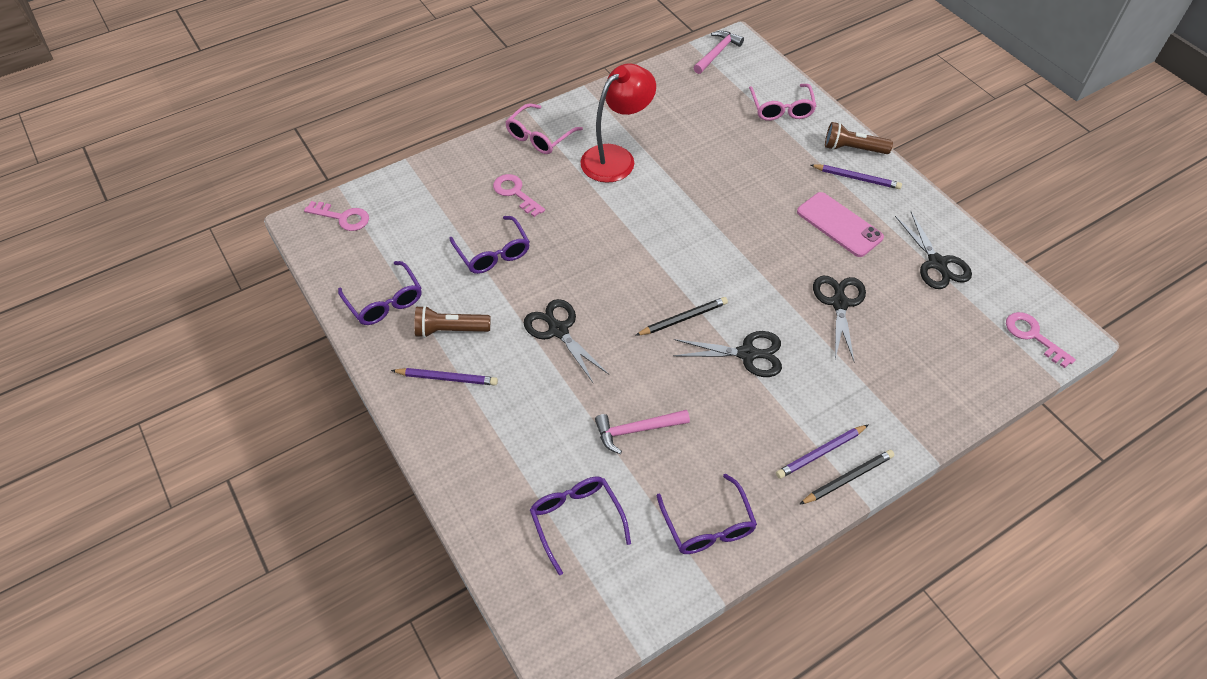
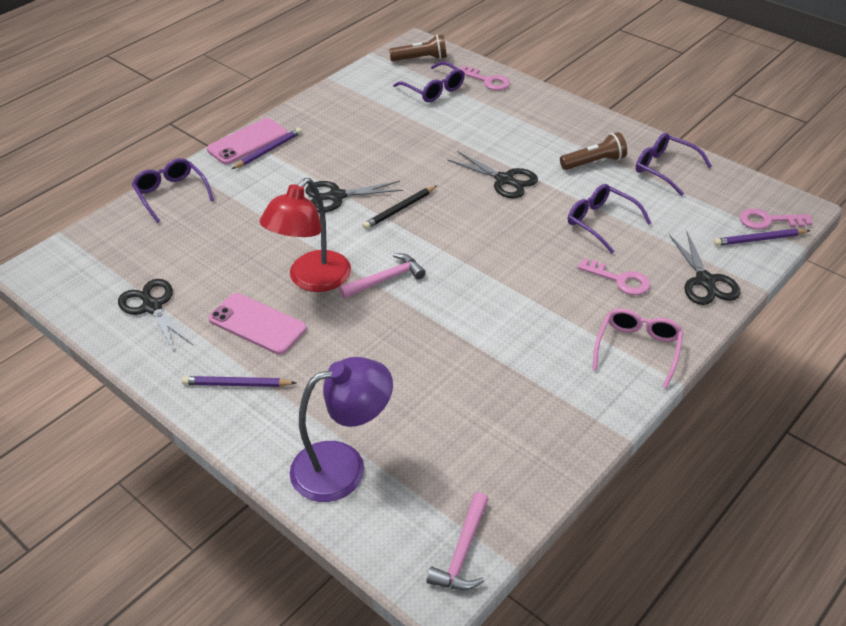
camera: 165 degrees right, 10 degrees down
purple pencil [391,368,498,385] -> purple pencil moved to [714,229,811,246]
red lamp [580,64,656,183] -> red lamp moved to [259,178,351,292]
pink hammer [595,410,690,454] -> pink hammer moved to [339,253,426,298]
purple glasses [657,474,757,554] -> purple glasses moved to [132,158,214,223]
pink glasses [749,84,817,121] -> purple lamp [290,357,393,502]
black pencil [799,450,894,505] -> pink phone [207,118,288,165]
black scissors [813,275,866,361] -> black scissors moved to [669,231,741,305]
brown flashlight [825,122,893,154] -> brown flashlight moved to [389,35,447,61]
pink key [1006,312,1076,368] -> pink key moved to [459,66,510,90]

